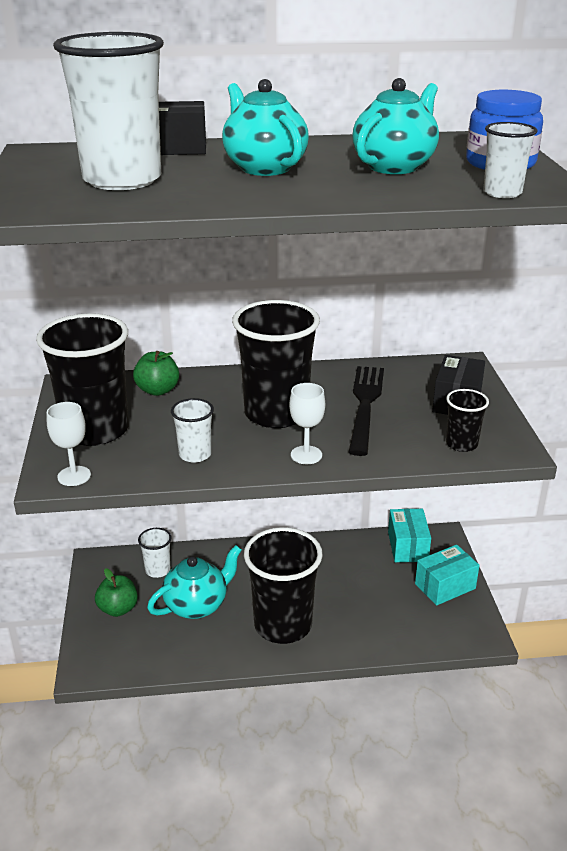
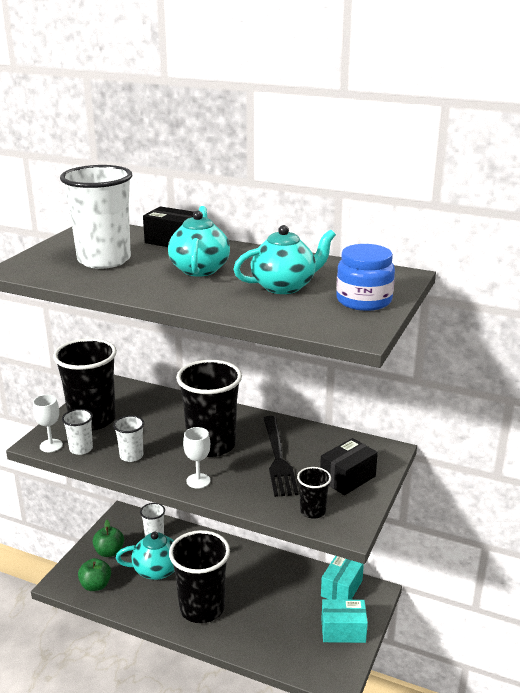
camera: 30 degrees right, 5 degrees down
green apple [133,351,179,396] -> green apple moved to [78,558,111,591]
black fork [349,366,384,456] -> black fork turned 135 degrees clockwise [263,416,299,497]
white cup [483,122,537,198] -> white cup moved to [62,409,93,455]

